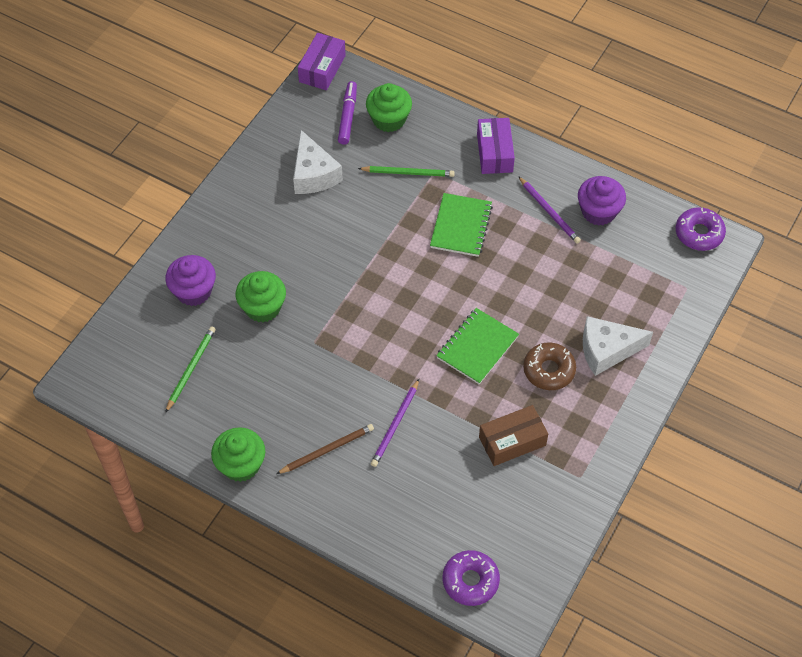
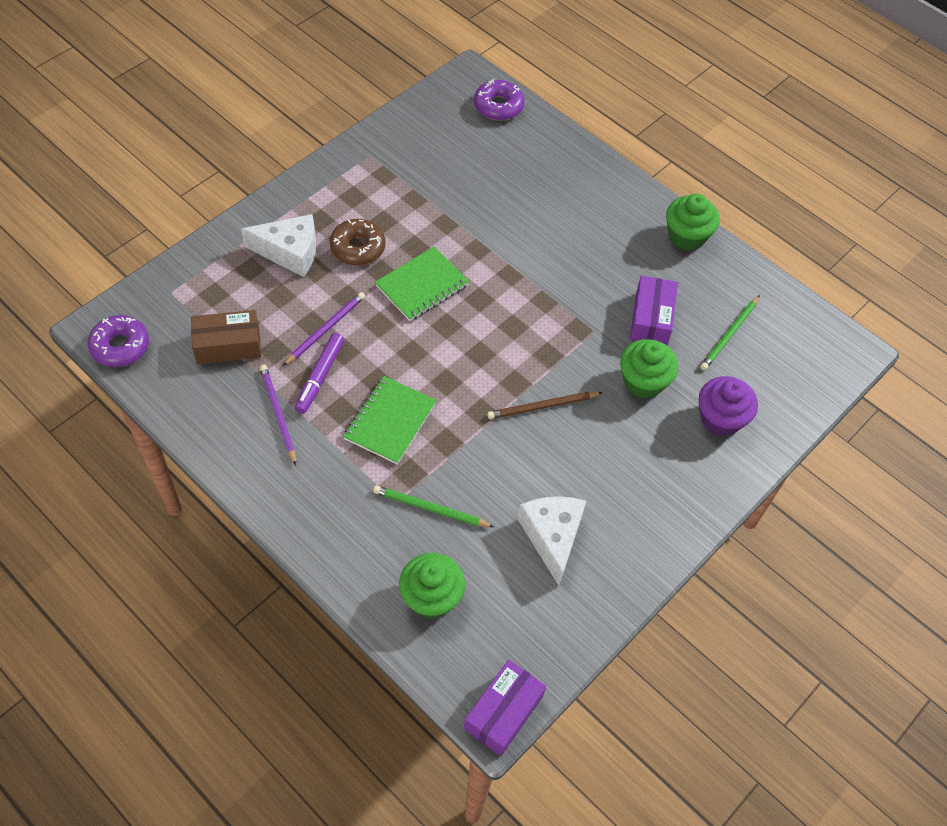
camera: 170 degrees left, 0 degrees up
brown pencil [276,424,374,474] -> brown pencil moved to [487,392,603,419]
purple marker [338,81,357,145] -> purple marker moved to [295,333,344,414]
purple pencil [371,379,419,467] -> purple pencil moved to [283,292,365,366]
purple box [477,118,515,174] -> purple box moved to [630,276,678,345]
brown box [479,405,548,466] -> brown box moved to [191,310,261,364]
purple cupcake [578,176,626,226] -> none

